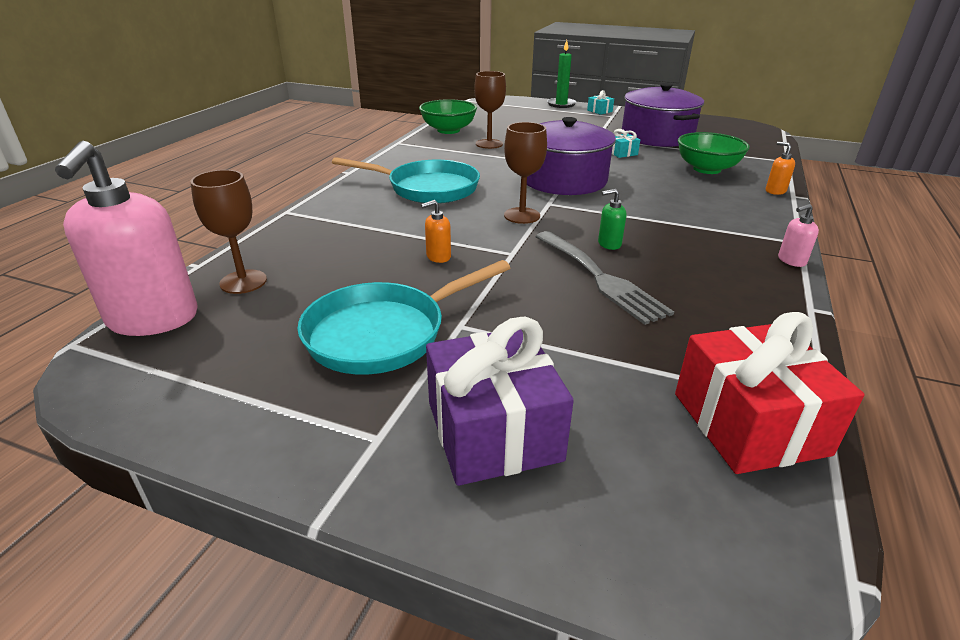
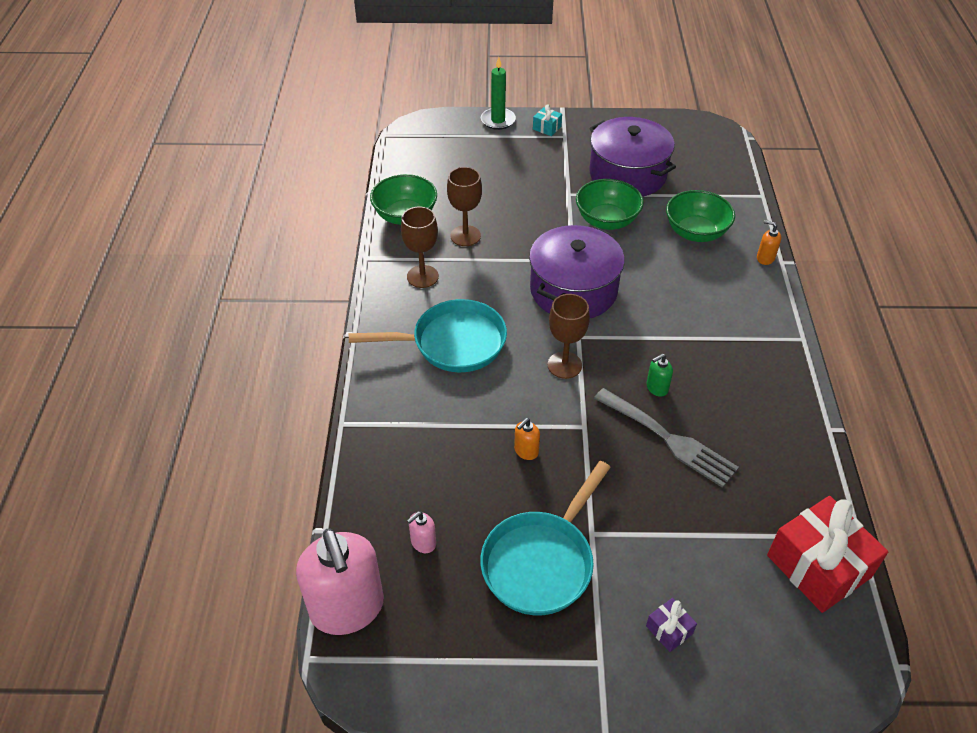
camera: 20 degrees left, 15 degrees up
brown goblet [190,170,267,294] -> brown goblet moved to [401,207,439,288]
purple gift [426,317,574,486] -> purple gift [646,598,697,652], size x0.44
turquoise gift [612,129,640,158] -> green bowl [576,179,644,230]
pink soap dispenser [778,204,819,267] -> pink soap dispenser moved to [407,511,436,553]

